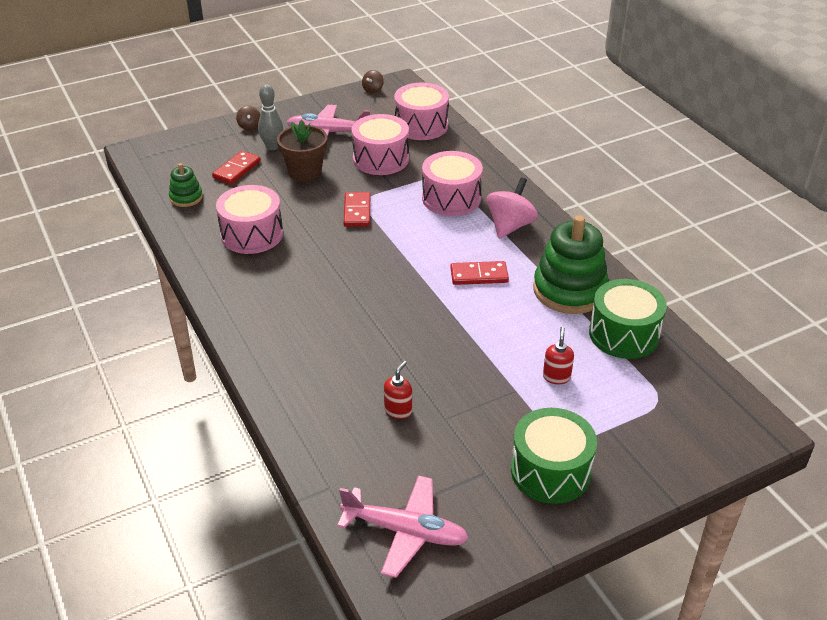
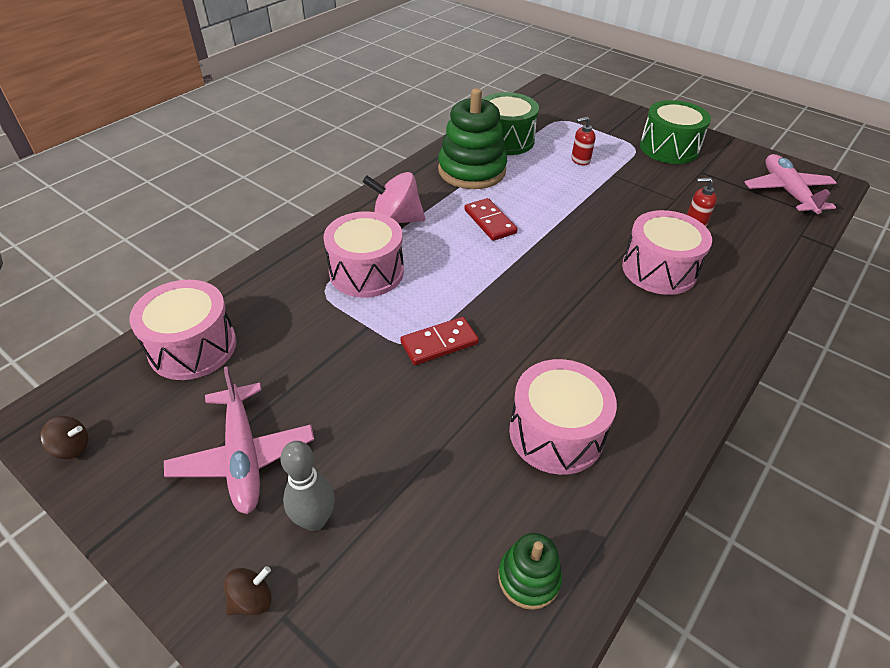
camera: 115 degrees left, 5 degrees up
red domino [212,151,261,184] -> none
brown flower pot [277,120,327,181] -> none
pink drum [352,114,409,175] -> pink drum moved to [622,210,712,295]

